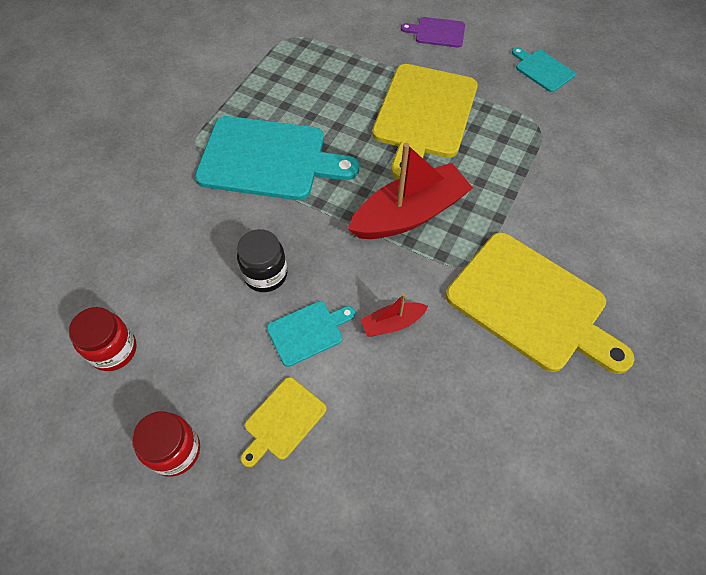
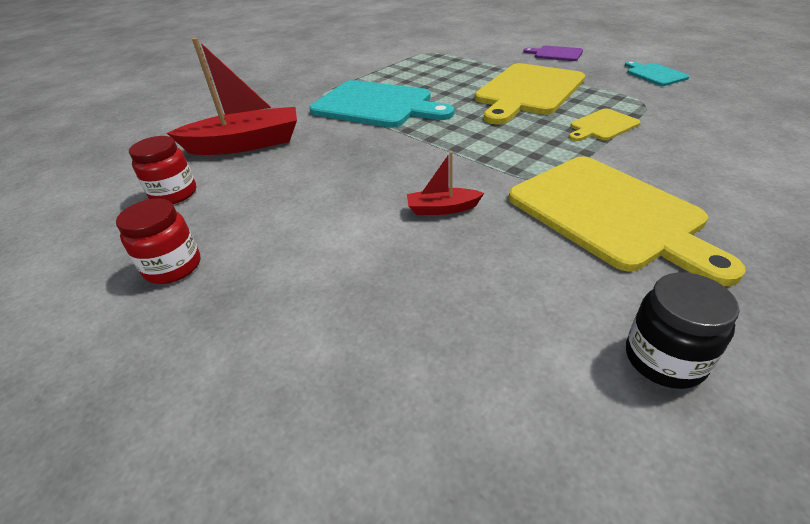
camera: 20 degrees right, 20 degrees down
black jar [237,229,288,292] -> black jar moved to [626,272,740,389]
yellow cutting board [241,377,327,467] -> yellow cutting board moved to [569,108,641,141]
turquoise cutting board [267,301,355,367] -> none
red boat [348,143,473,239] -> red boat moved to [167,38,297,155]

